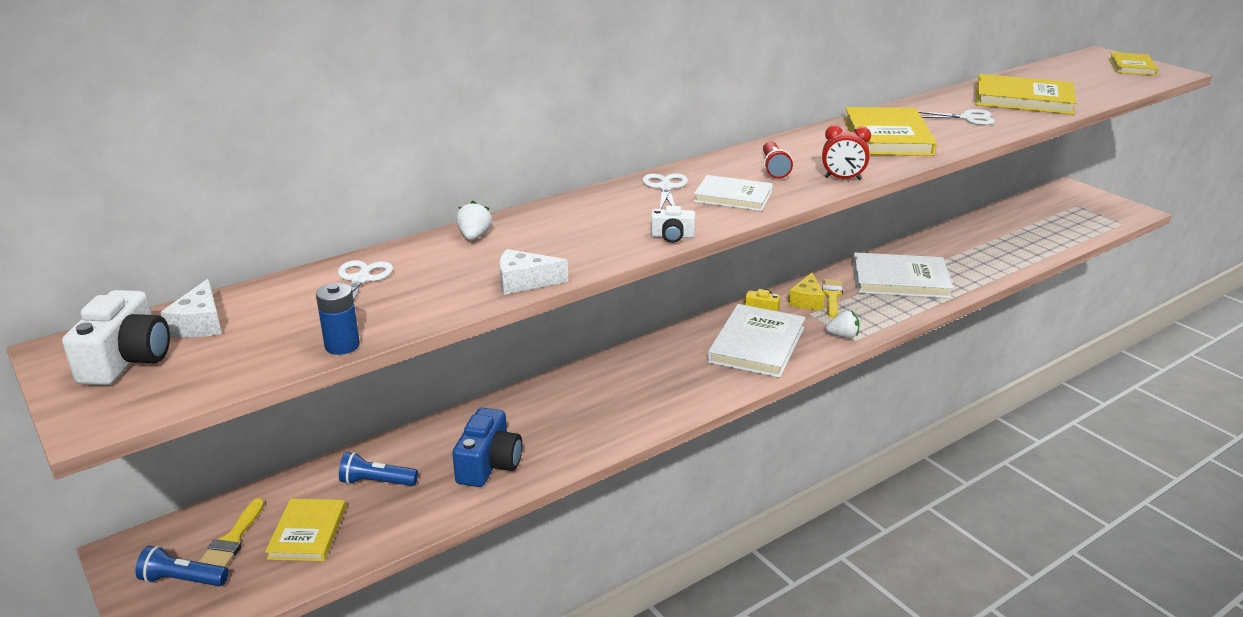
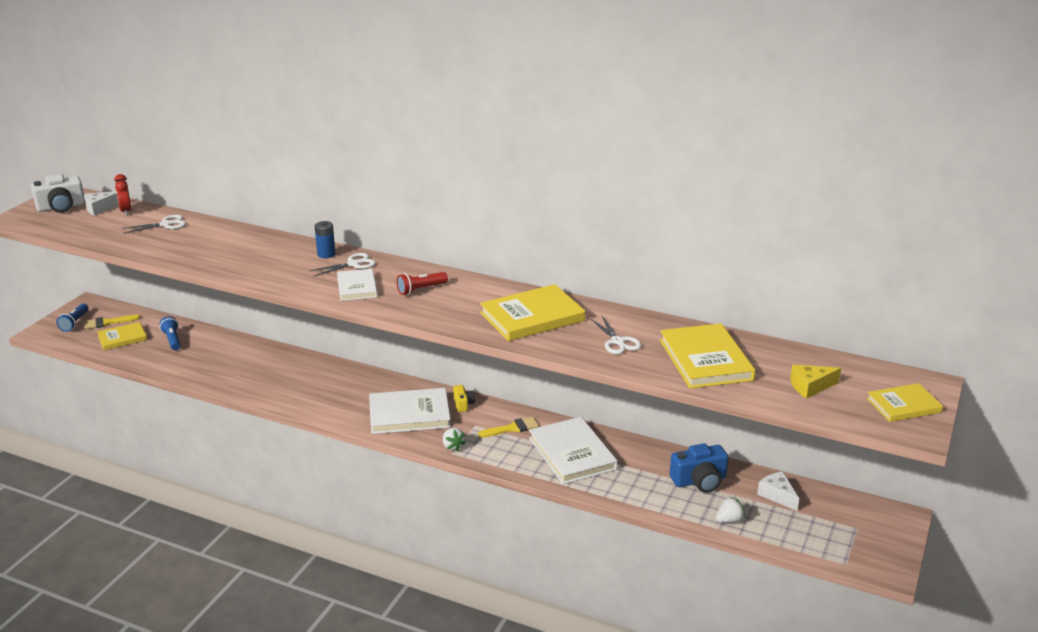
camera: 60 degrees right, 0 degrees up
blue flashlight [135,546,228,586] -> blue flashlight turned 150 degrees counterclockwise [56,304,89,332]
blue battery [316,283,360,355] -> blue battery moved to [315,221,335,258]
blue camera [452,408,522,487] -> blue camera moved to [670,444,728,493]
white strawberry [456,201,492,240] -> white strawberry moved to [716,497,745,523]
white cheese [499,249,568,295] -> white cheese moved to [757,472,799,511]
white camera [651,206,695,243] -> none
yellow cheese [788,273,825,310] -> yellow cheese moved to [790,365,841,399]
red clock [822,125,871,180] -> red clock moved to [114,174,131,216]

